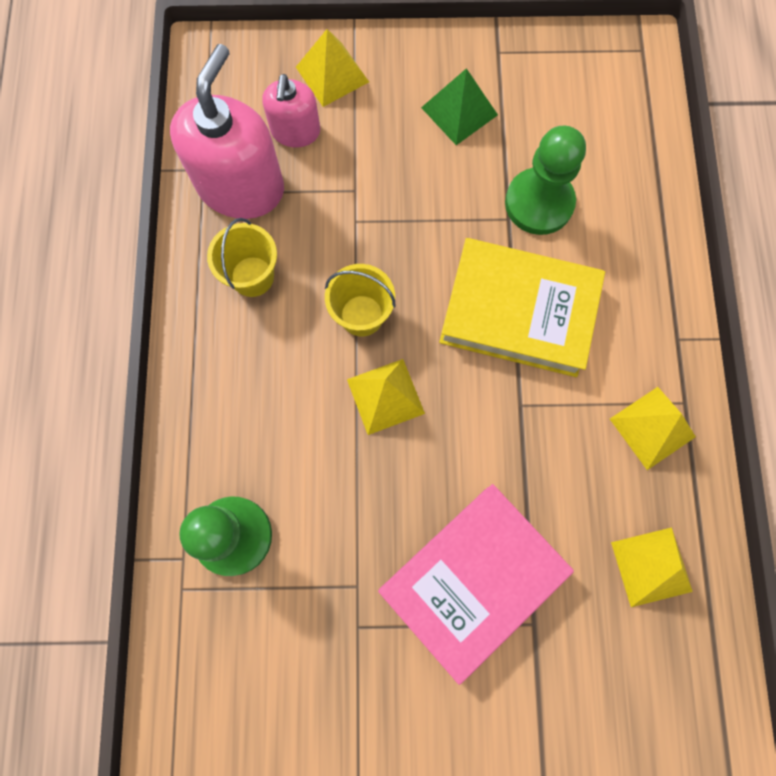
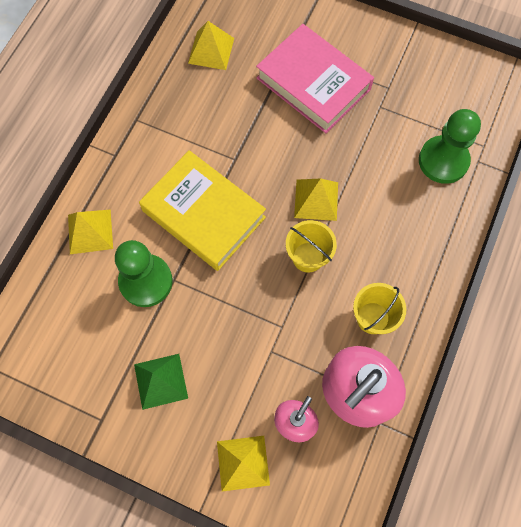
camera: 155 degrees left, 5 degrees down
pink book [378,484,574,685] -> pink book turned 60 degrees clockwise [256,24,374,133]
yellow pyramid [610,387,696,470] -> yellow pyramid moved to [68,209,113,254]

